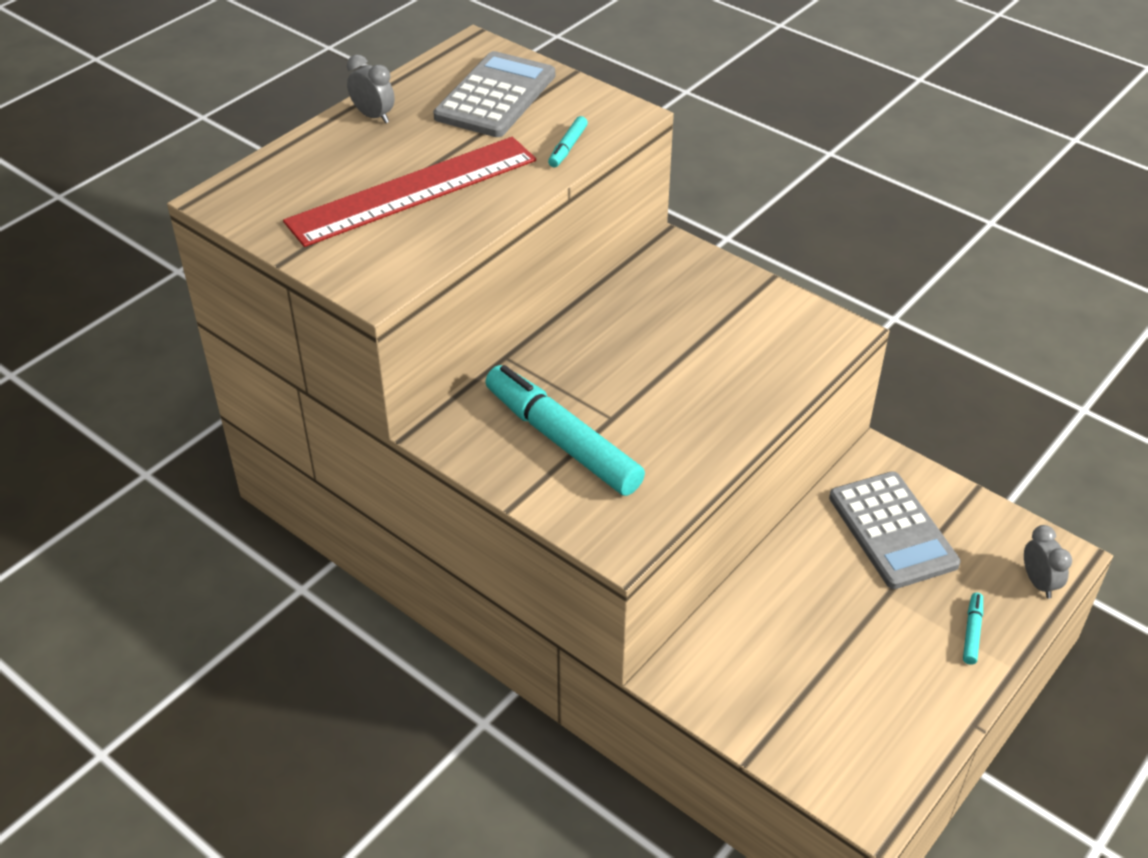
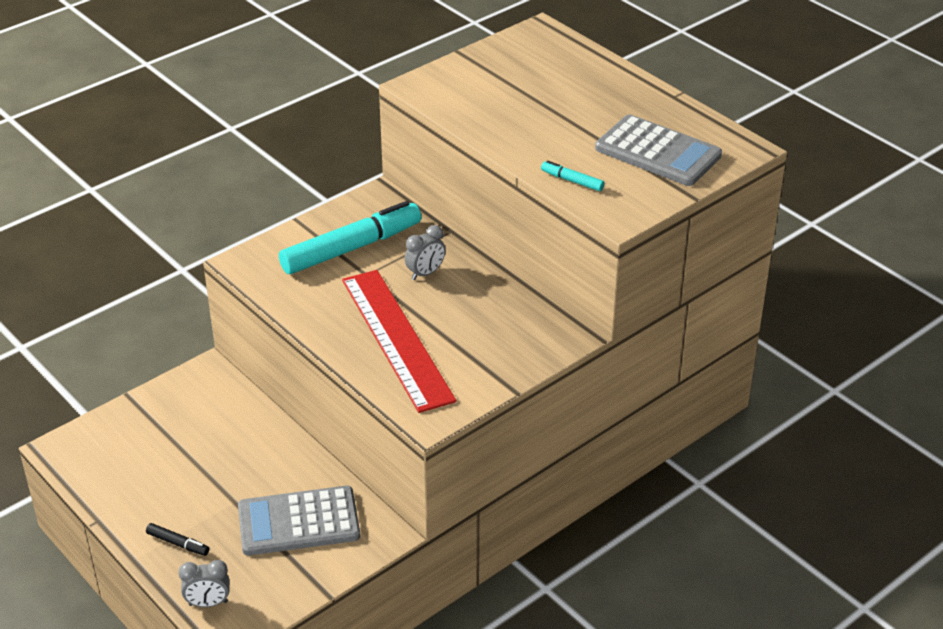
camera: 100 degrees right, 5 degrees down
red ruler [283,137,536,247] -> red ruler moved to [342,270,456,413]
grey clock [347,55,395,123] -> grey clock moved to [405,225,446,280]
turquoise marker [963,593,983,665] -> black marker [146,523,209,556]

